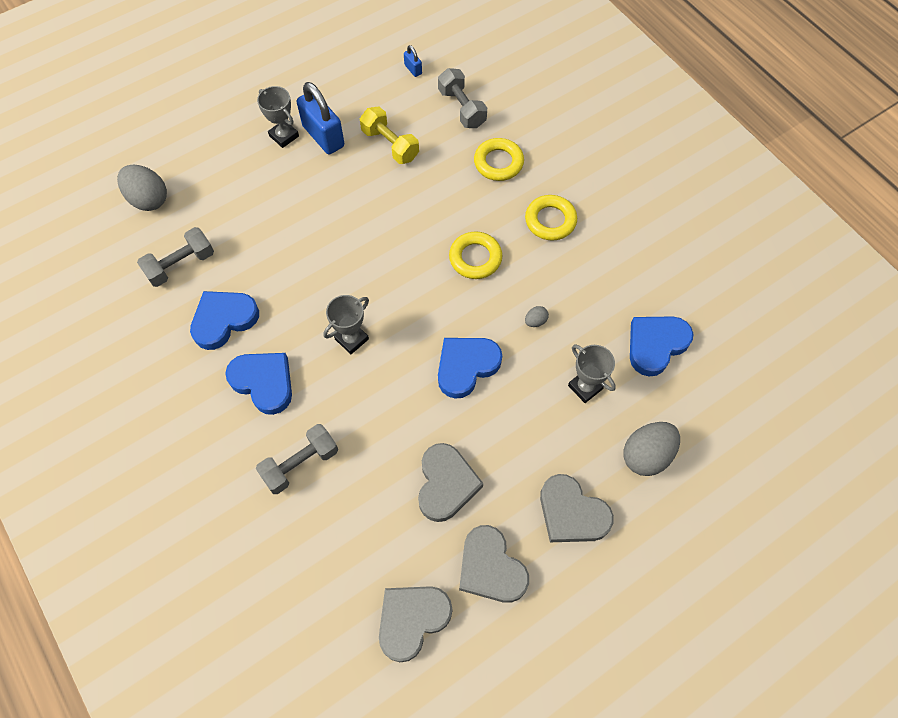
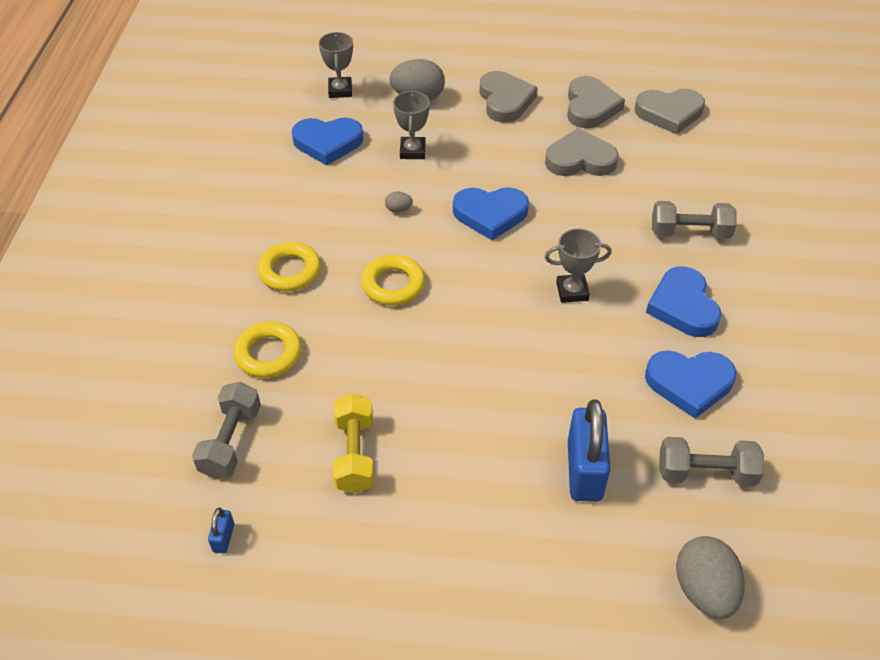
camera: 140 degrees left, 15 degrees down
grey trophy [257,86,299,148] -> grey trophy moved to [319,32,353,98]
blue padlock [297,82,344,155] -> blue padlock moved to [568,399,610,502]
grey heart [418,443,483,522] -> grey heart turned 45 degrees clockwise [545,128,619,176]

